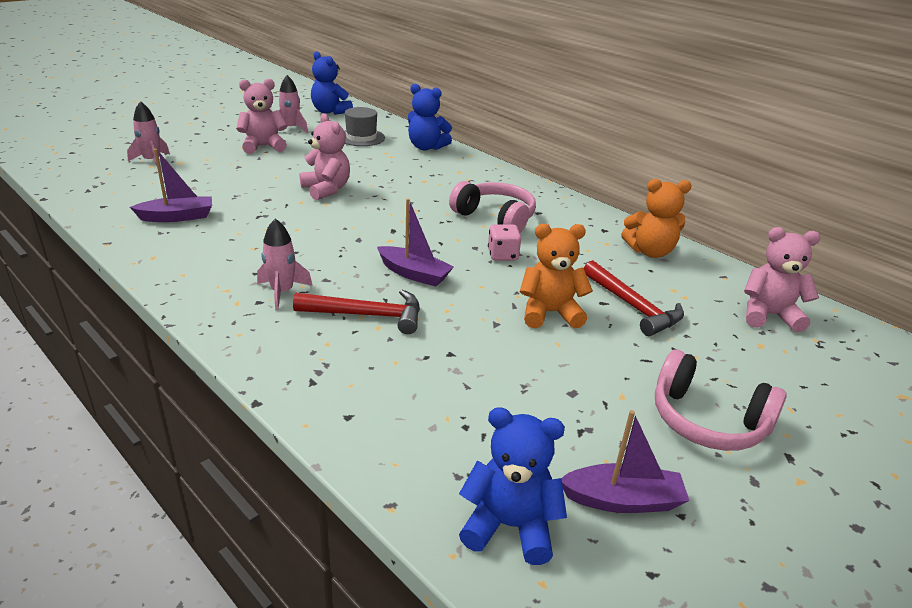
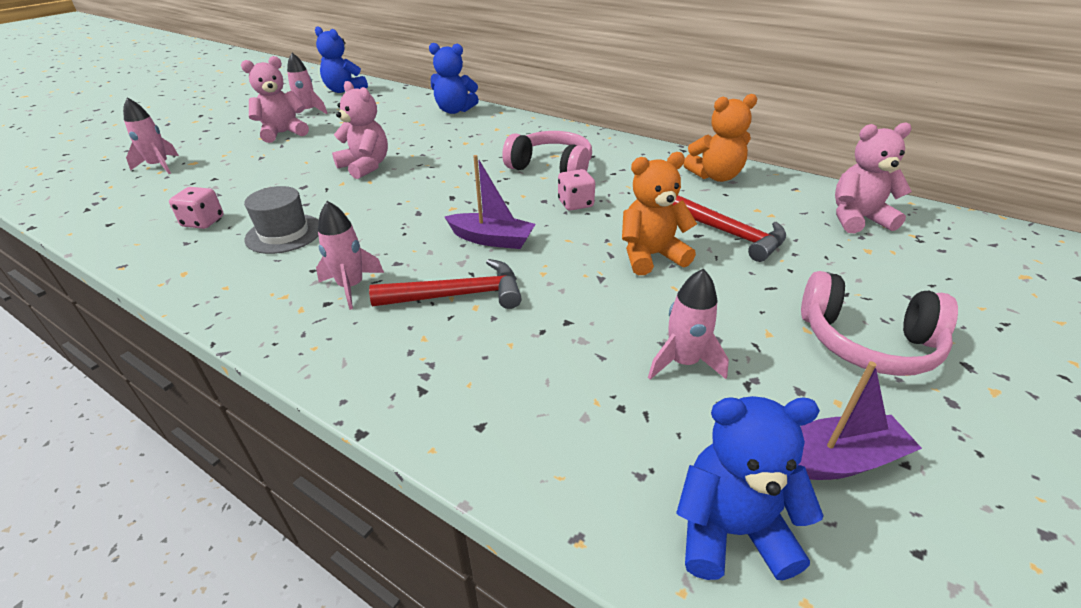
camera: 10 degrees left, 5 degrees up
purple boat [130,149,212,222] -> pink dice [169,187,224,229]
grey hat [344,107,385,146] -> grey hat moved to [244,186,319,254]
none -> pink rocket [648,269,729,380]

